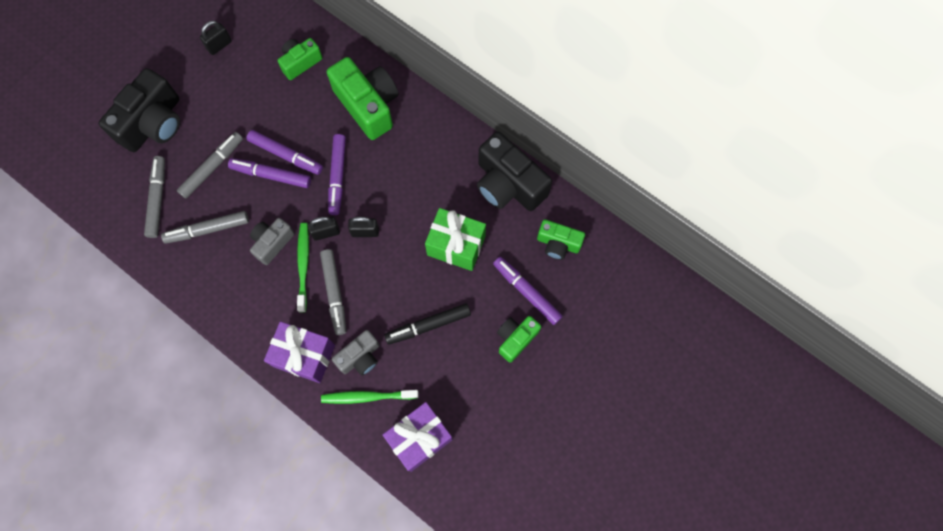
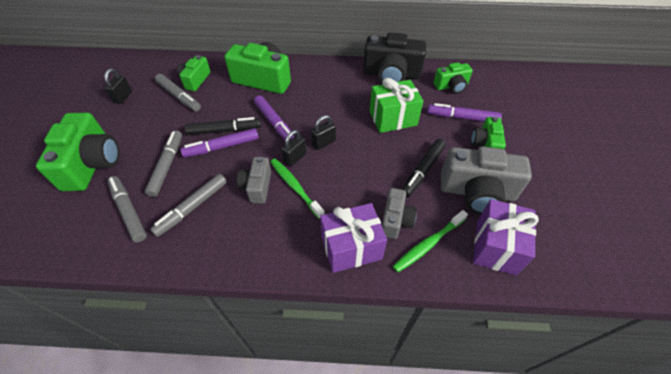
camera: 35 degrees left, 20 degrees down
black camera [98,68,180,152] -> green camera [36,113,119,191]
purple marker [246,130,323,175] -> black marker [185,117,261,135]
grey marker [320,249,346,335] -> grey marker moved to [155,74,201,111]
none -> grey camera [441,146,532,214]

